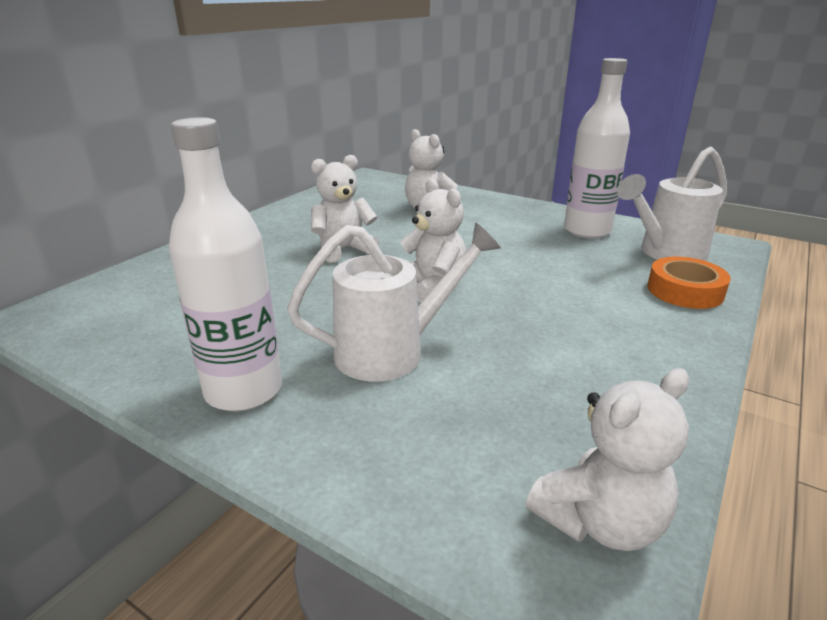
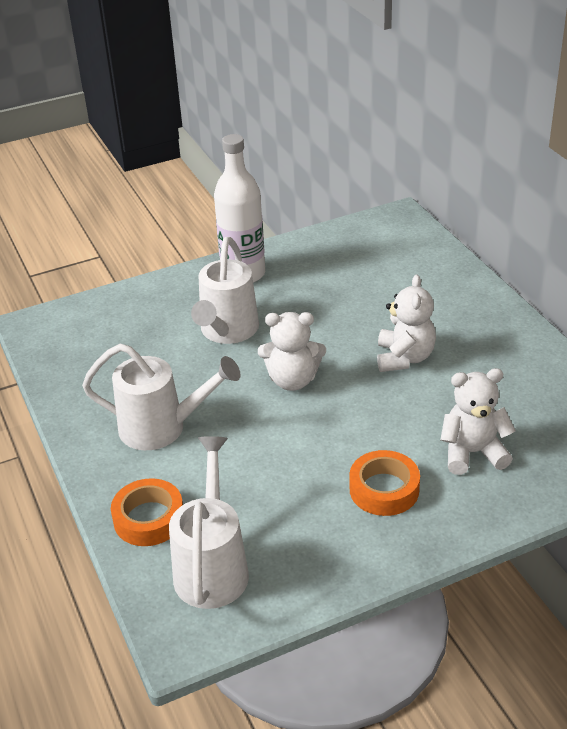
camera: 125 degrees right, 10 degrees up
white teddy bear [526,368,689,551] -> none
white bottle [564,58,630,239] -> none
none -> white watering can [82,344,241,450]
none -> orange tape [349,450,420,516]

